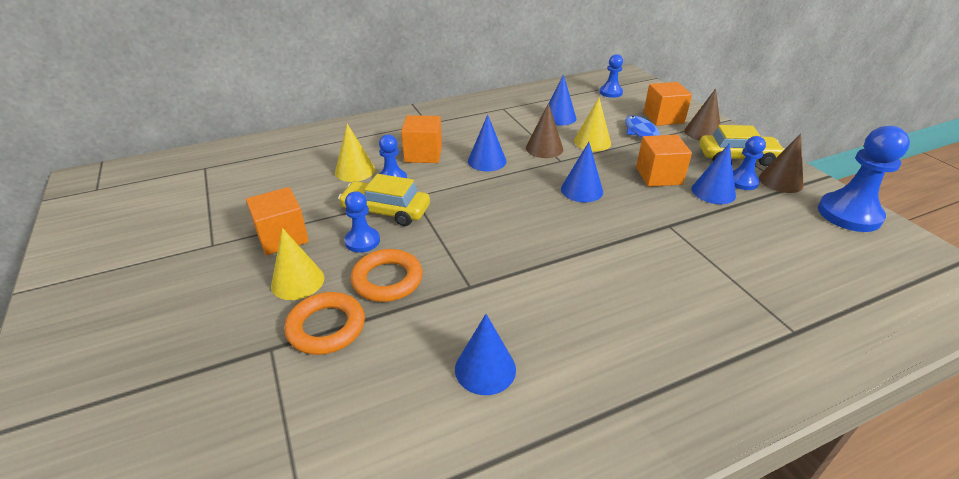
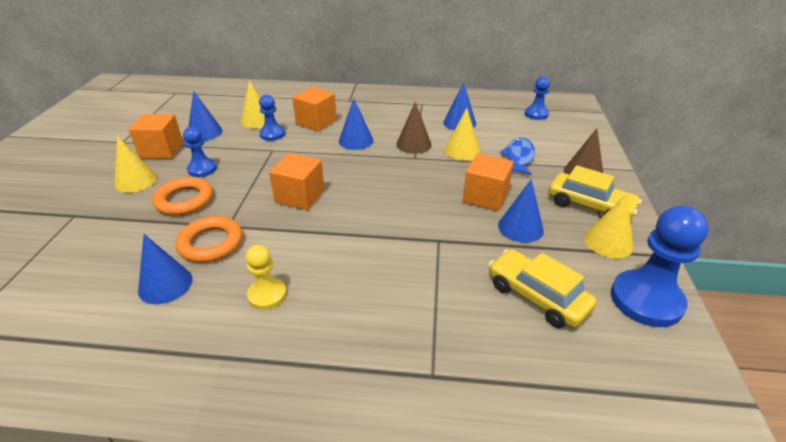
camera: 30 degrees right, 0 degrees up
orange ring [284,292,365,355] -> orange ring moved to [175,216,242,263]
yellow car [338,174,430,226] -> yellow car moved to [488,249,597,328]
blue cone [561,142,603,202] -> blue cone moved to [188,91,223,141]
orange cube [644,82,692,126] -> orange cube moved to [269,153,325,210]
blue pawn [733,136,766,190] -> none
brown cone [759,133,804,193] -> yellow cone [584,193,633,259]
none -> yellow pawn [246,245,287,310]

